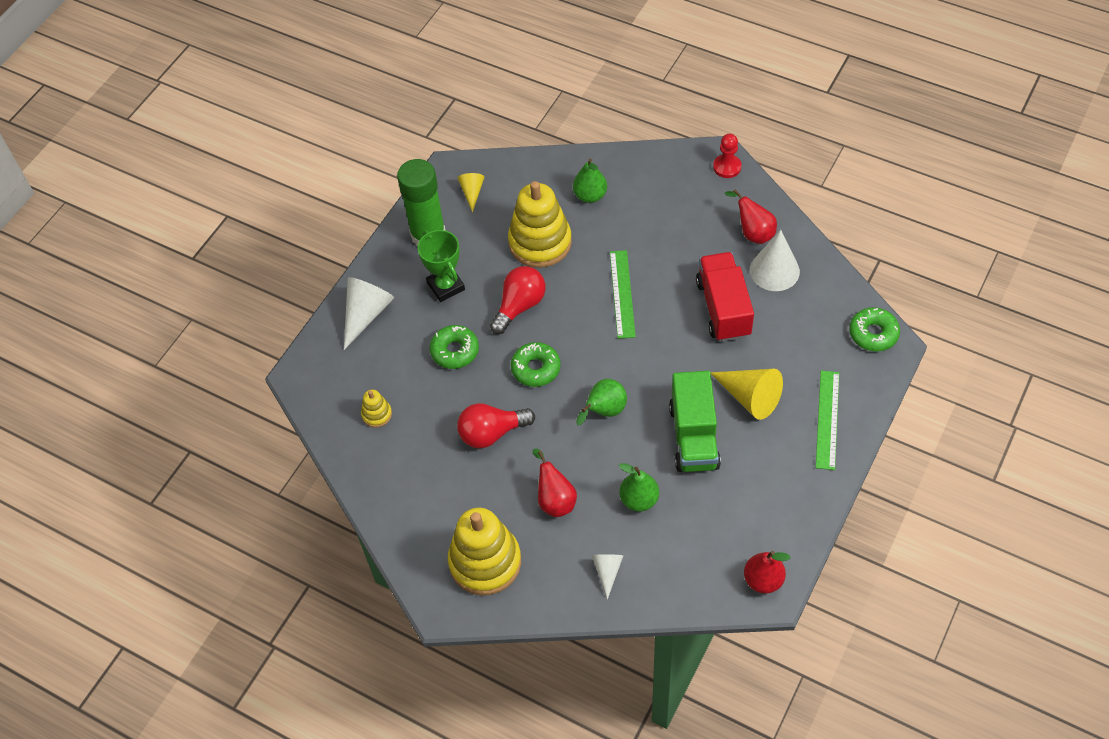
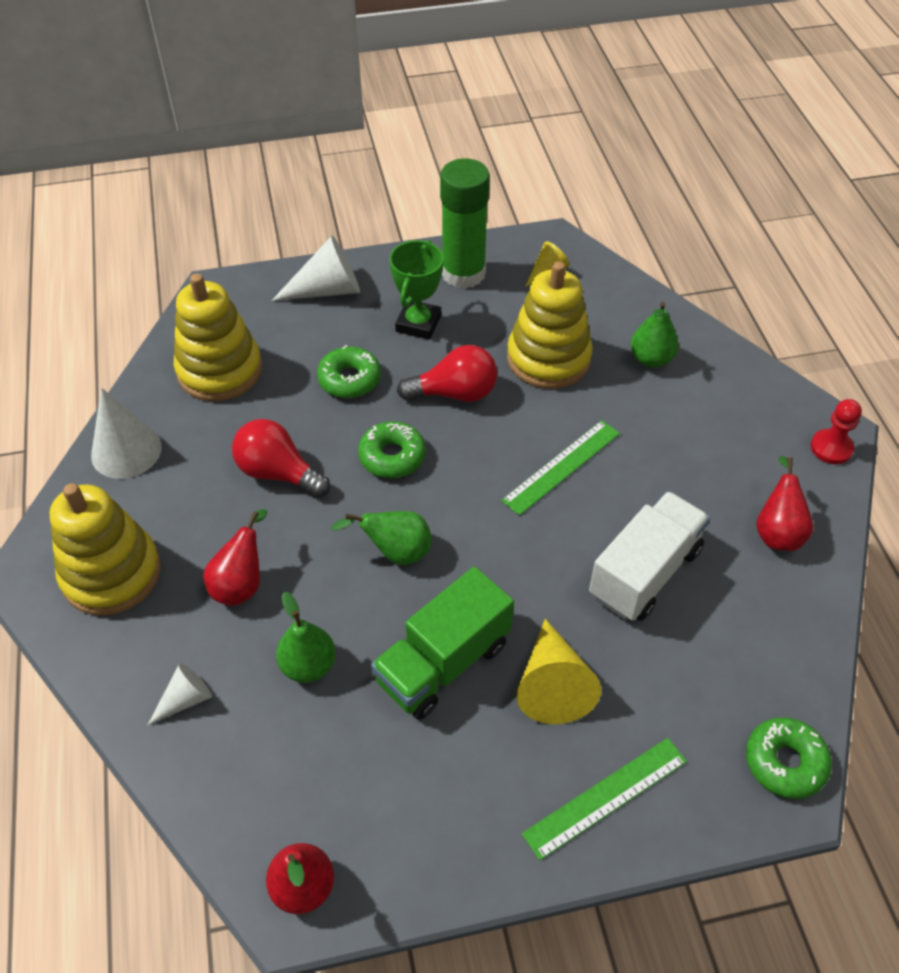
camera: 45 degrees right, 5 degrees down
yellow stacking toy [361,390,392,428] -> yellow stacking toy [173,274,262,401], size x2.23
red truck [696,252,754,342] -> white truck [589,491,710,621]
white cone [750,230,800,291] -> white cone moved to [91,388,162,479]

